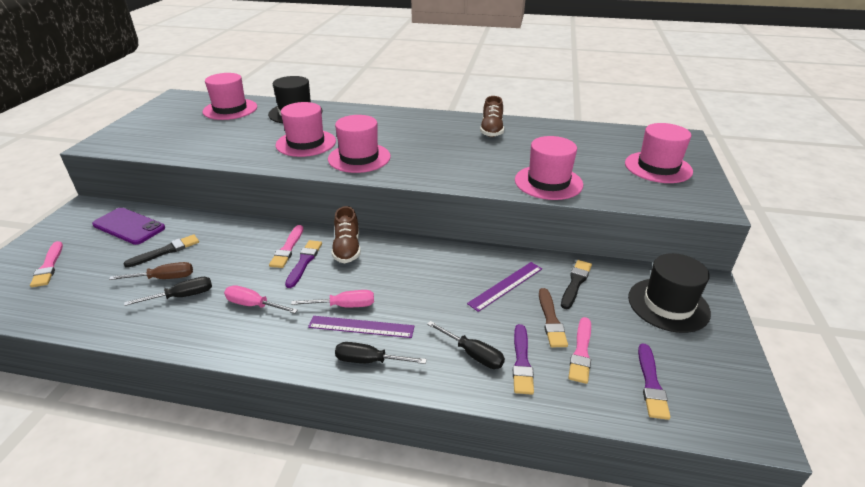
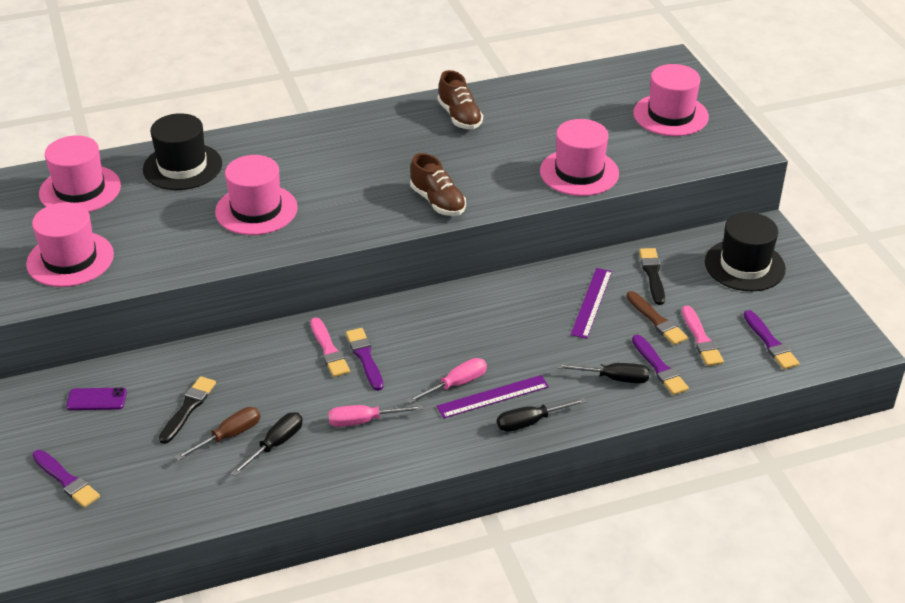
camera: 30 degrees left, 5 degrees up
pink brush [30,241,63,287] -> purple brush [32,450,100,508]
purple phone [92,208,165,245] -> purple phone [66,388,127,410], size x0.58
pink hat [328,115,391,173] -> pink hat moved to [26,202,114,287]
brown shoe [331,206,361,263] -> brown shoe moved to [410,153,466,216]

